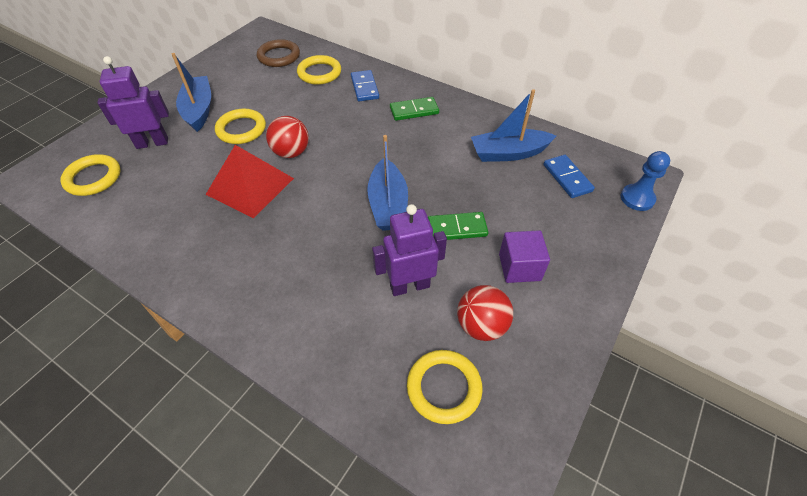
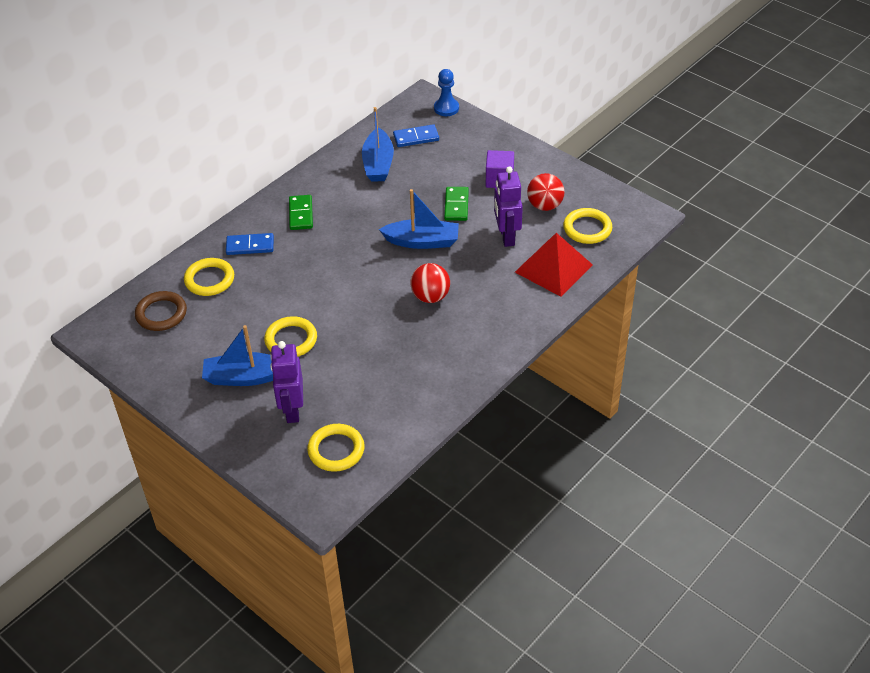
camera: 80 degrees left, 5 degrees down
red pyramid [205,145,294,218] -> red pyramid moved to [515,233,593,297]
red ball [266,116,309,158] -> red ball moved to [411,263,450,303]

